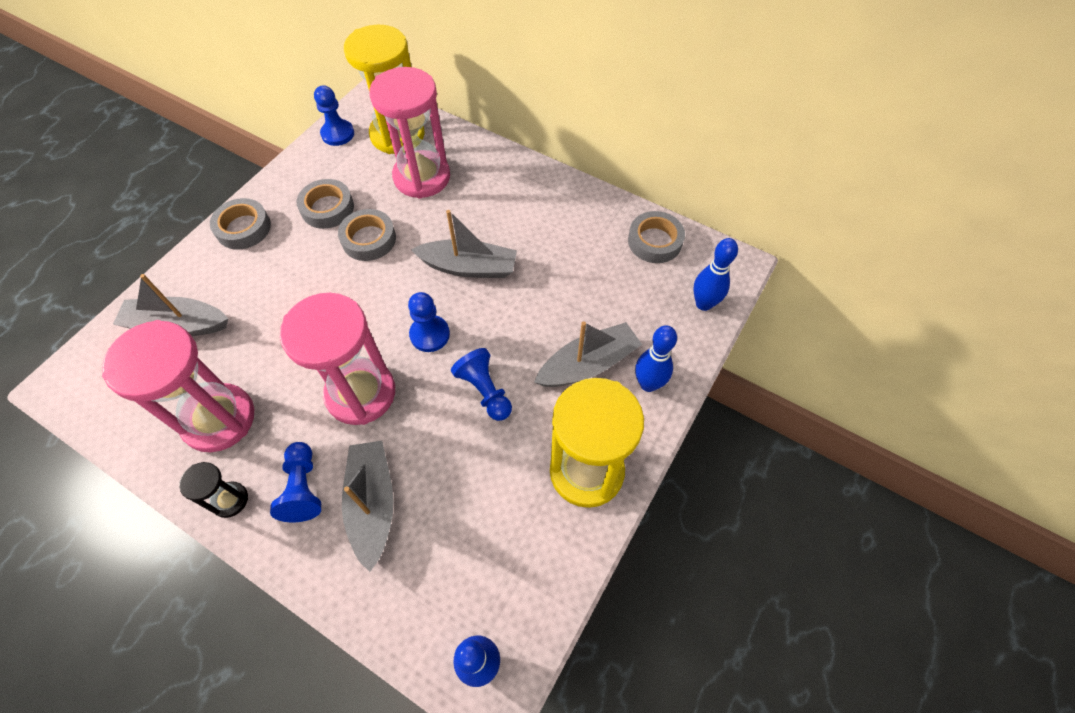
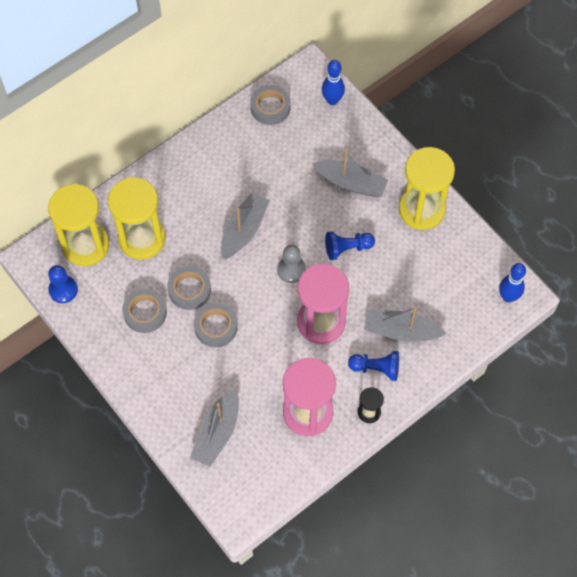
camera: 70 degrees left, 5 degrees up
grey tape [210,198,271,249] -> grey tape moved to [194,303,238,347]
pink hourglass [369,67,450,199] -> yellow hourglass [108,177,165,260]
blue pawn [408,292,450,352] -> grey pawn [277,245,306,283]
grey boat [534,322,642,387] -> grey boat turned 120 degrees clockwise [312,150,388,197]
blue bowling pin [635,325,677,392] -> none

